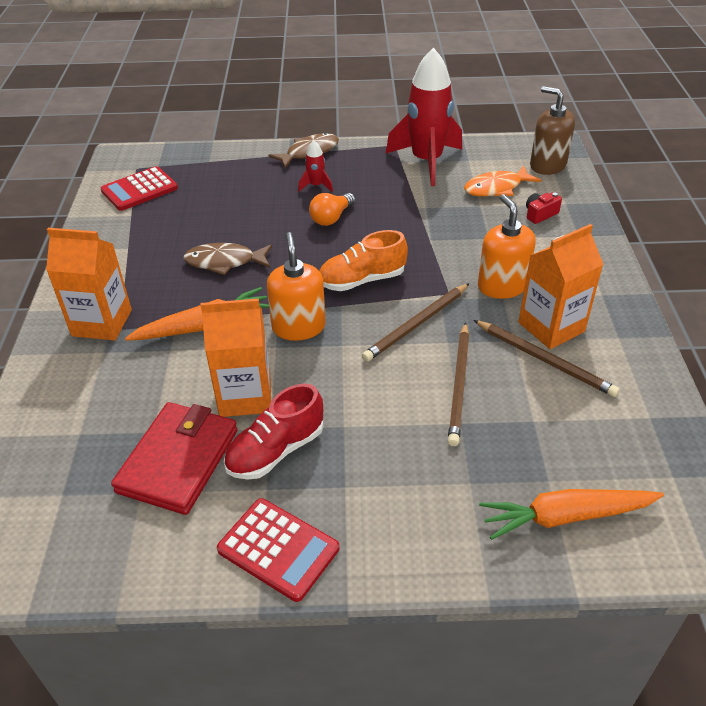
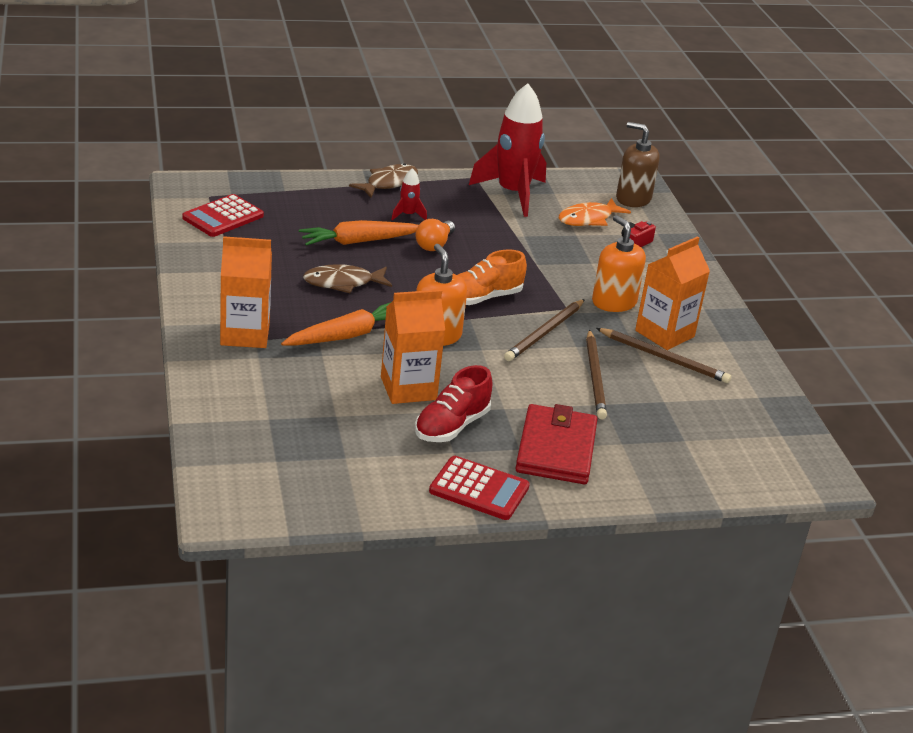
camera: 15 degrees left, 10 degrees down
red wallet [111,402,238,515] -> red wallet moved to [515,404,598,484]
orange carrot [479,489,664,540] -> orange carrot moved to [299,220,418,246]

